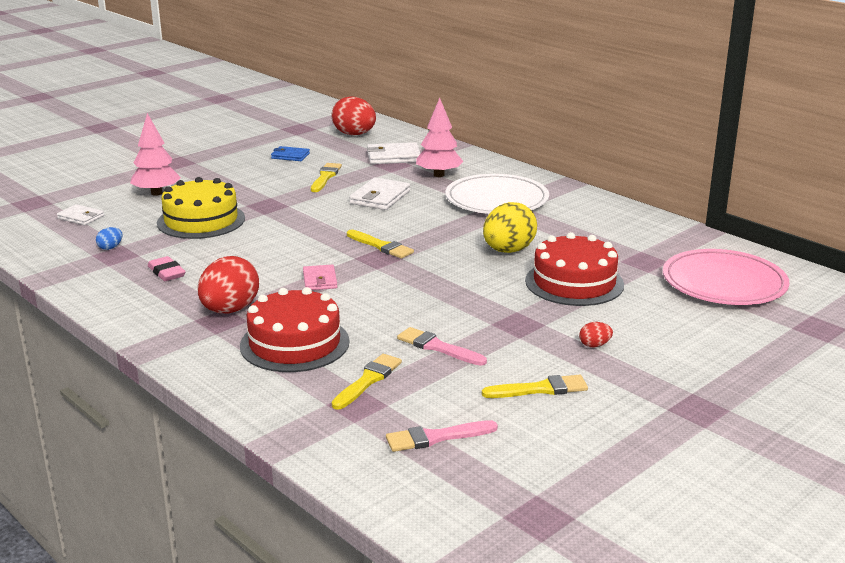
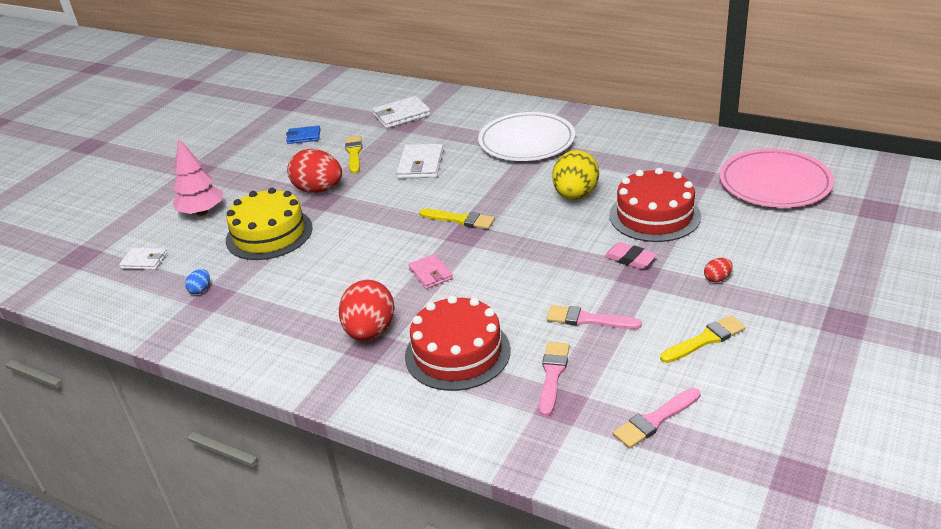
camera: 15 degrees left, 10 degrees up
pink eraser [148,256,186,281] -> pink eraser moved to [604,242,657,269]
red egg [331,96,376,135] -> red egg moved to [287,149,342,193]
yellow brush [331,354,402,410] -> pink brush [539,342,569,417]
pink tree [416,98,464,177] -> none

